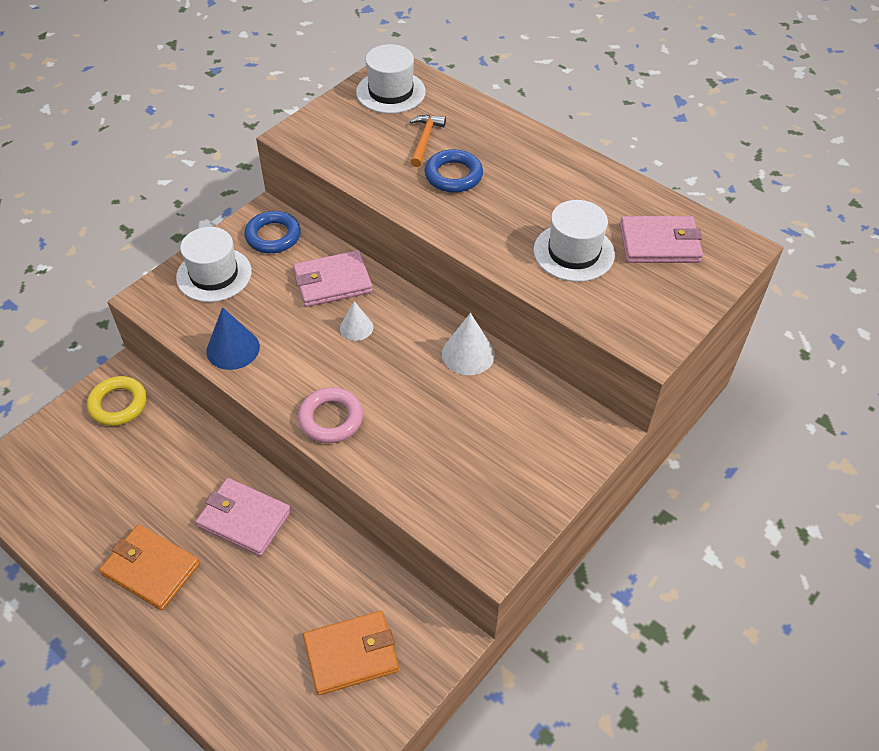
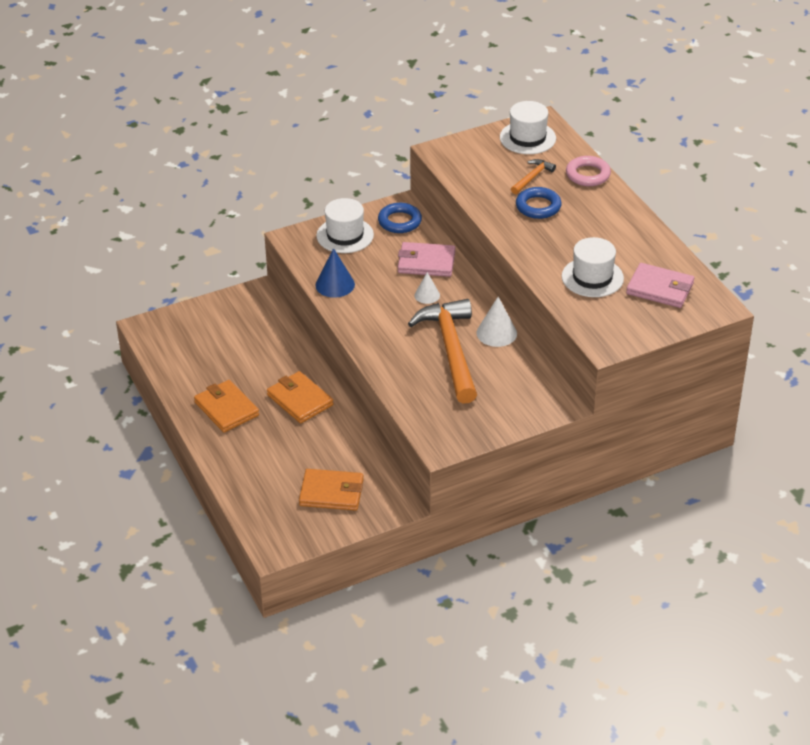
camera: 25 degrees right, 10 degrees down
yellow ring [87,376,147,426] -> none
pink wallet [196,478,291,556] -> orange wallet [267,371,334,423]
pink ring [298,387,363,443] -> pink ring moved to [566,156,611,186]
none -> orange hammer [408,299,477,404]

